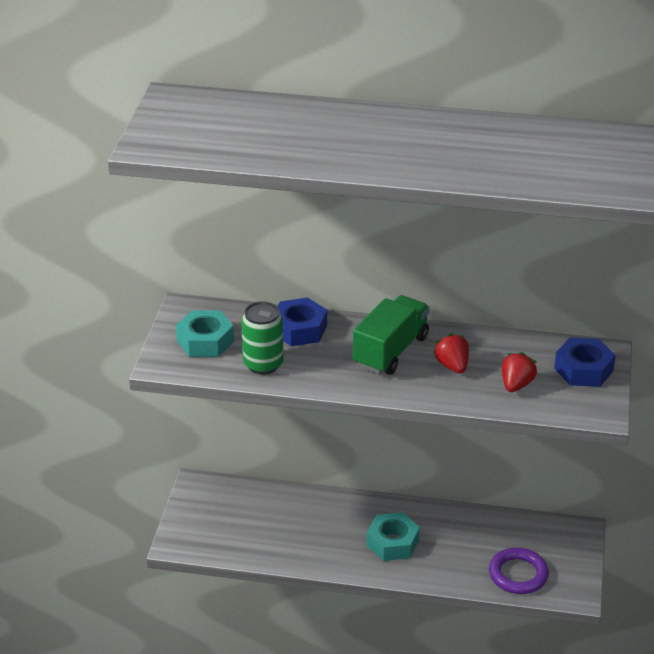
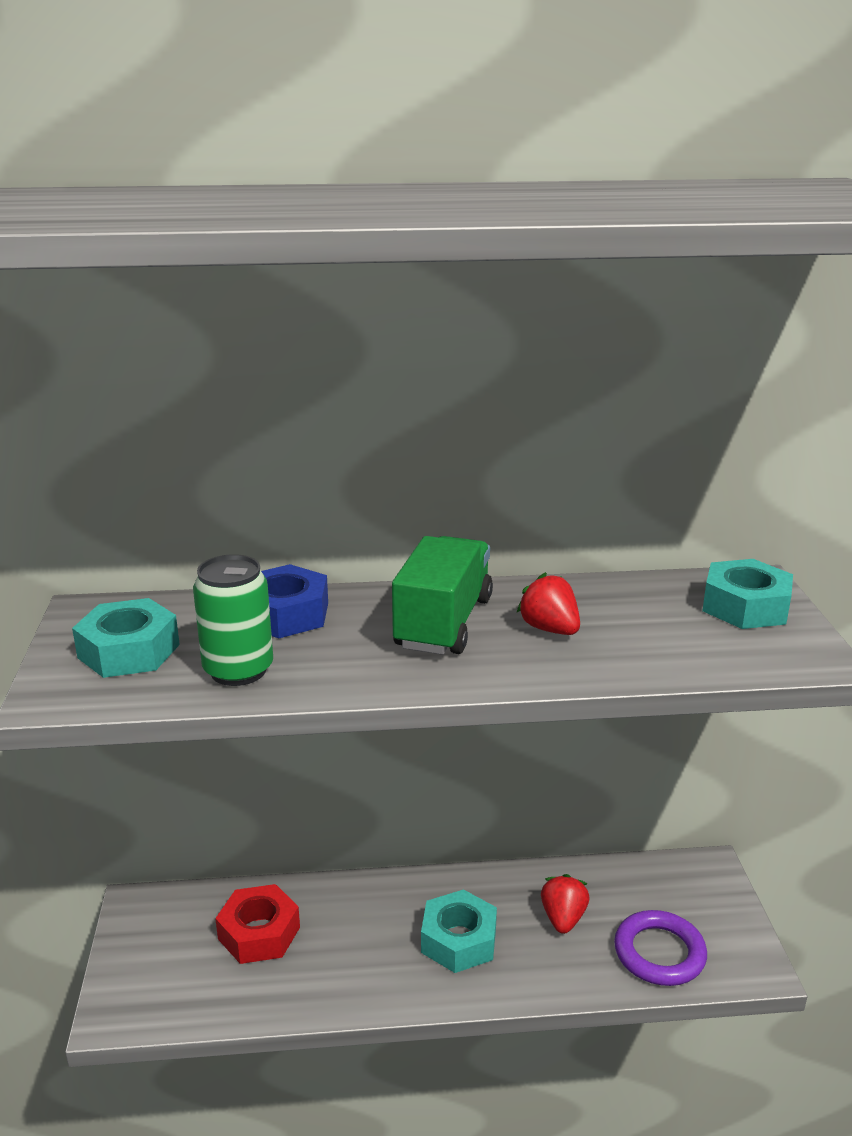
camera: 15 degrees left, 10 degrees down
red strawberry [502,352,537,392] -> red strawberry moved to [541,874,590,934]
blue nut [554,338,616,387] -> turquoise nut [702,559,793,629]
none -> red nut [215,884,300,964]

